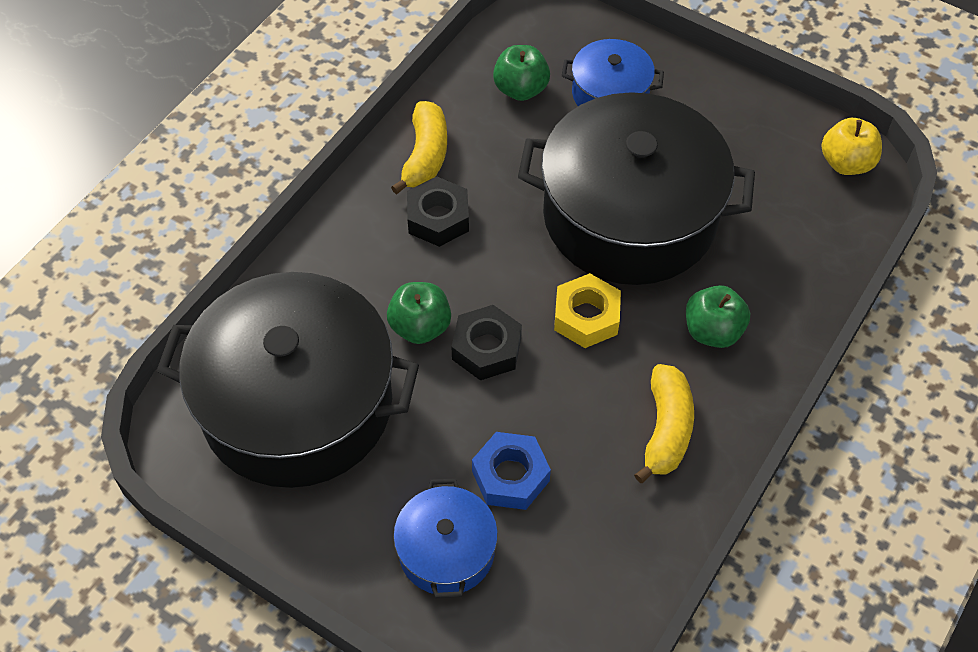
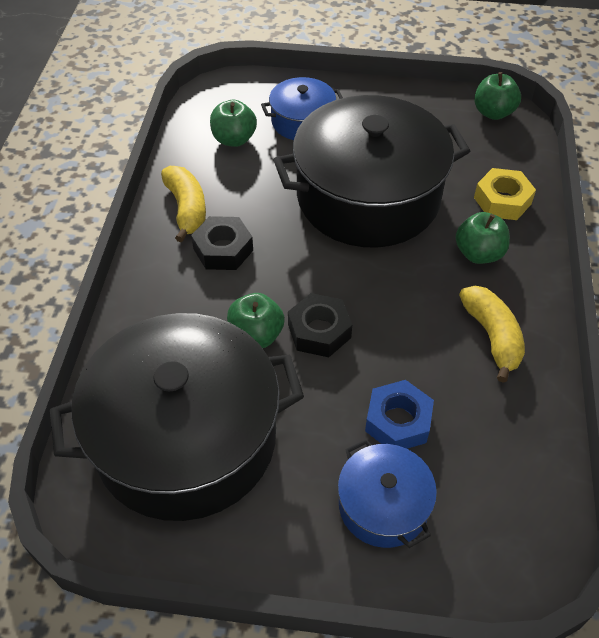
camera: 25 degrees left, 5 degrees down
yellow nut [554,273,621,348] -> yellow nut moved to [474,168,536,220]
yellow apple [822,118,882,175] -> green apple [474,72,521,120]

